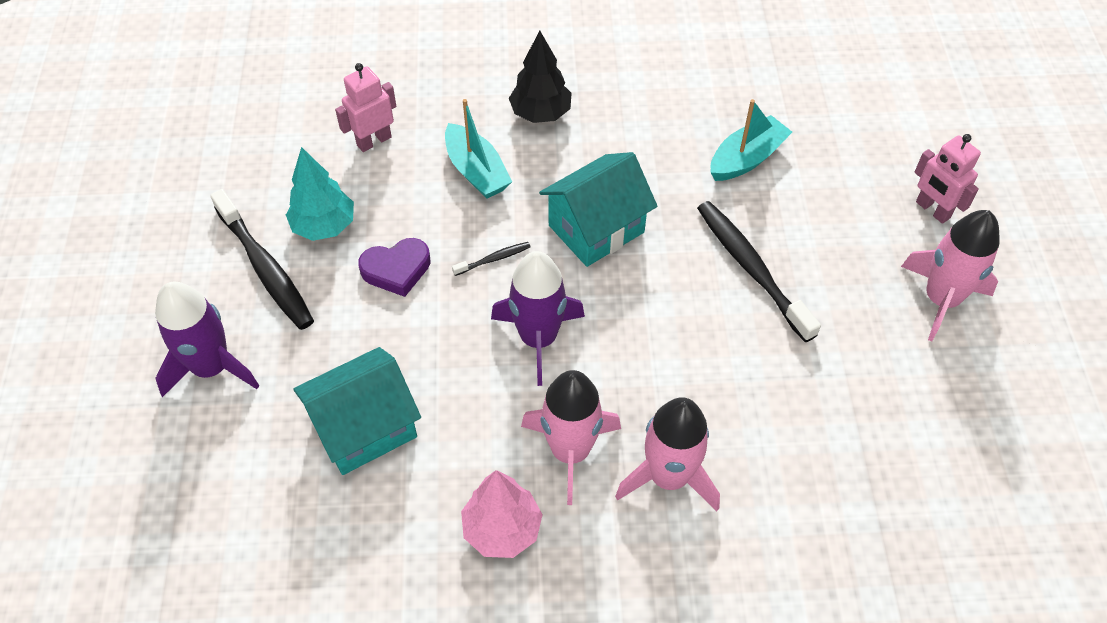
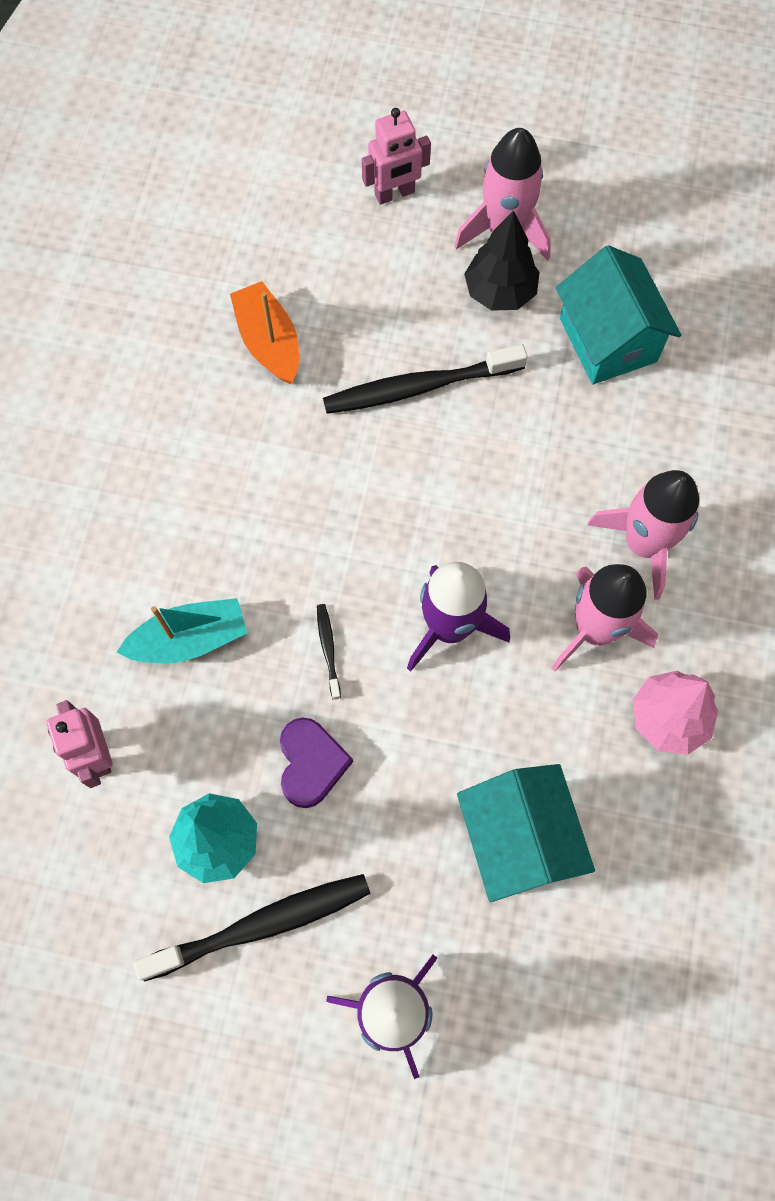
camera: 75 degrees left, 15 degrees up
black tree [509,31,572,123] -> black tree moved to [464,210,540,311]
turquoise house [539,152,657,267] -> turquoise house moved to [556,245,681,384]
turquoise boat [710,99,792,181] -> orange boat [230,281,299,384]

